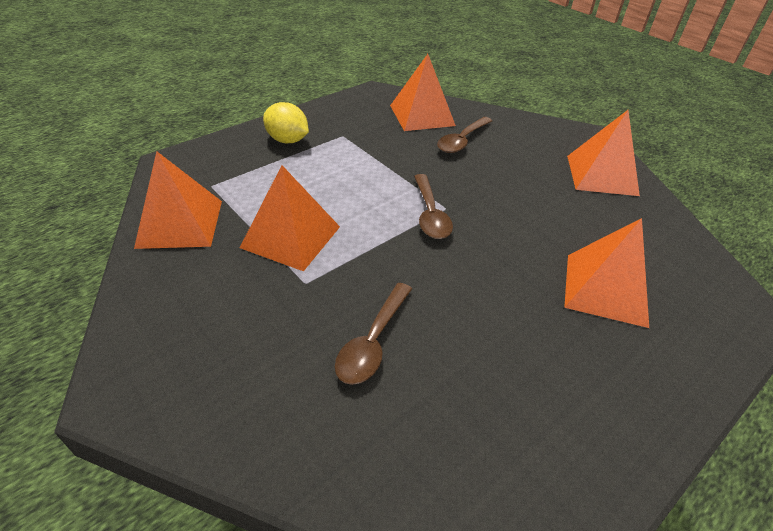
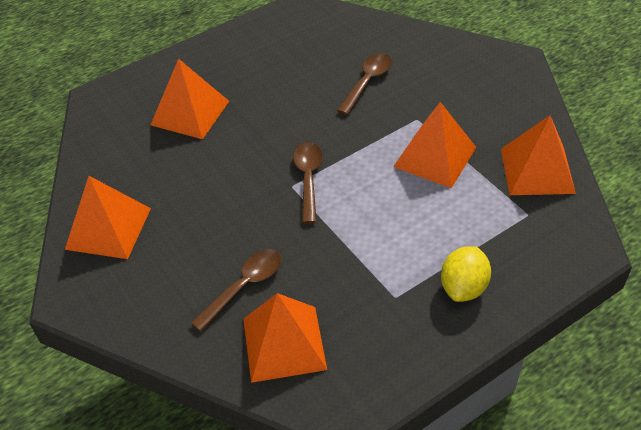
camera: 170 degrees left, 5 degrees up
yellow lemon [263,102,309,143] -> yellow lemon turned 75 degrees clockwise [441,246,491,302]

